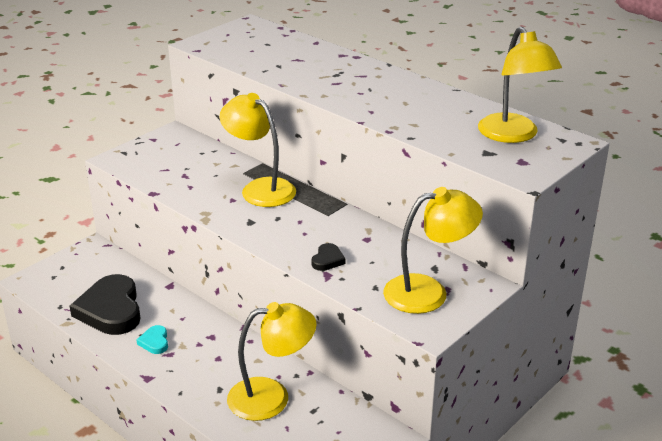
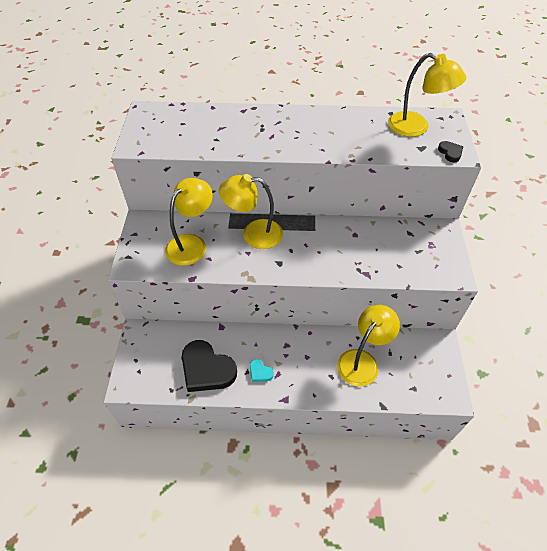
camera: 40 degrees left, 20 degrees up
black heart [312,243,346,271] -> black heart moved to [438,141,463,162]
yellow lamp [383,187,483,314] -> yellow lamp moved to [165,178,213,266]

